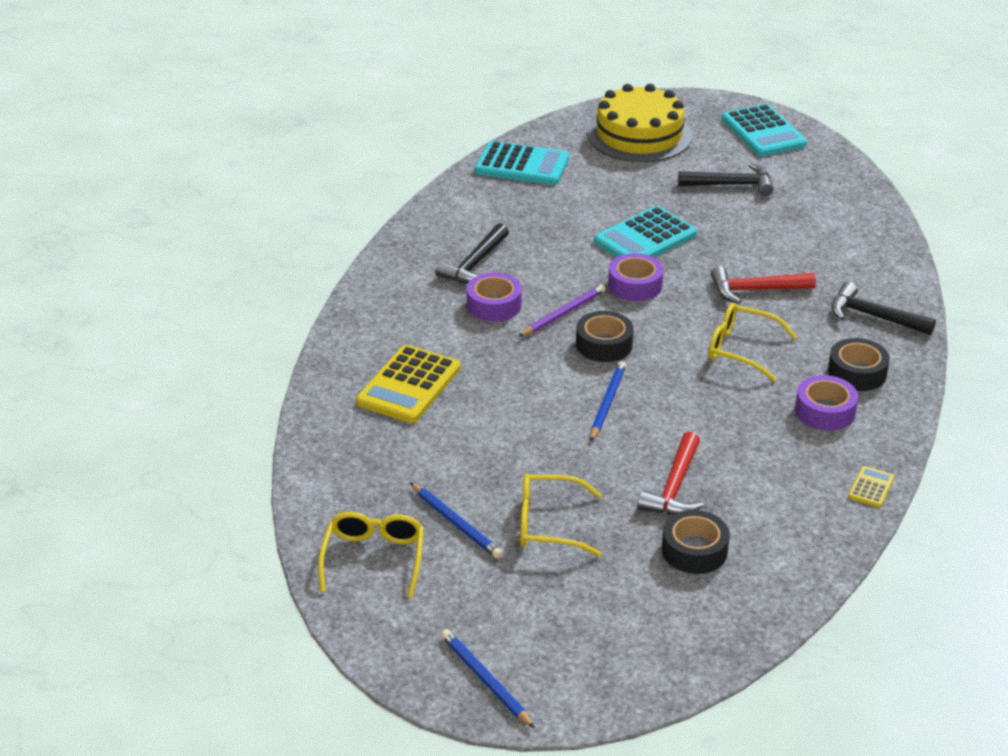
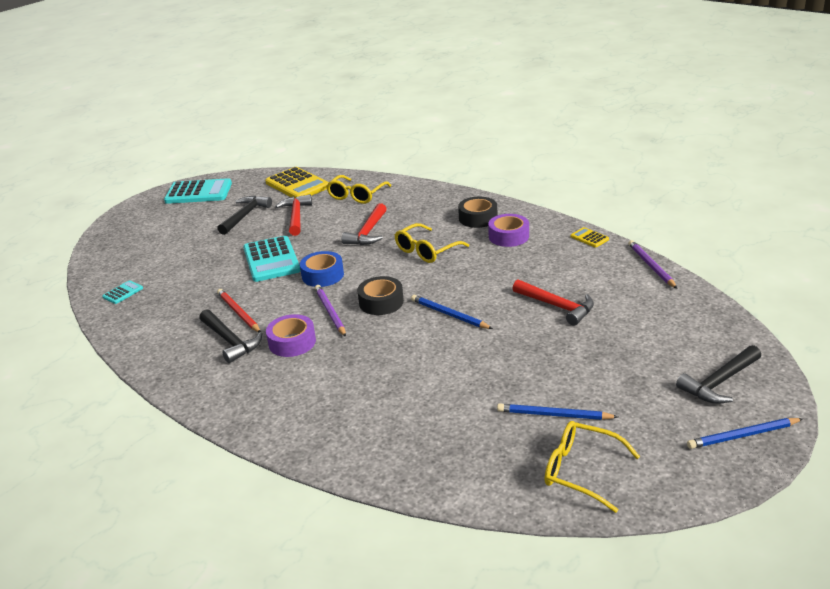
camera: 65 degrees left, 5 degrees down
yellow calculator [356,345,461,423] -> yellow calculator moved to [265,167,329,199]
blue pencil [410,482,503,559] -> blue pencil turned 150 degrees counterclockwise [497,403,618,420]
turquoise calculator [475,141,569,185] -> turquoise calculator [102,280,143,304], size x0.46
yellow glasses [520,474,602,556] -> yellow glasses moved to [326,175,391,204]
yellow cake [587,84,692,162] -> none
purple tape [608,253,663,301] -> blue tape [300,251,344,287]
black tape [662,510,730,574] -> none
black hammer [831,282,936,335] -> black hammer moved to [676,345,761,404]
none -> red pencil [217,289,261,332]
none -> red hammer [275,194,312,236]
none -> purple pencil [628,240,677,289]

